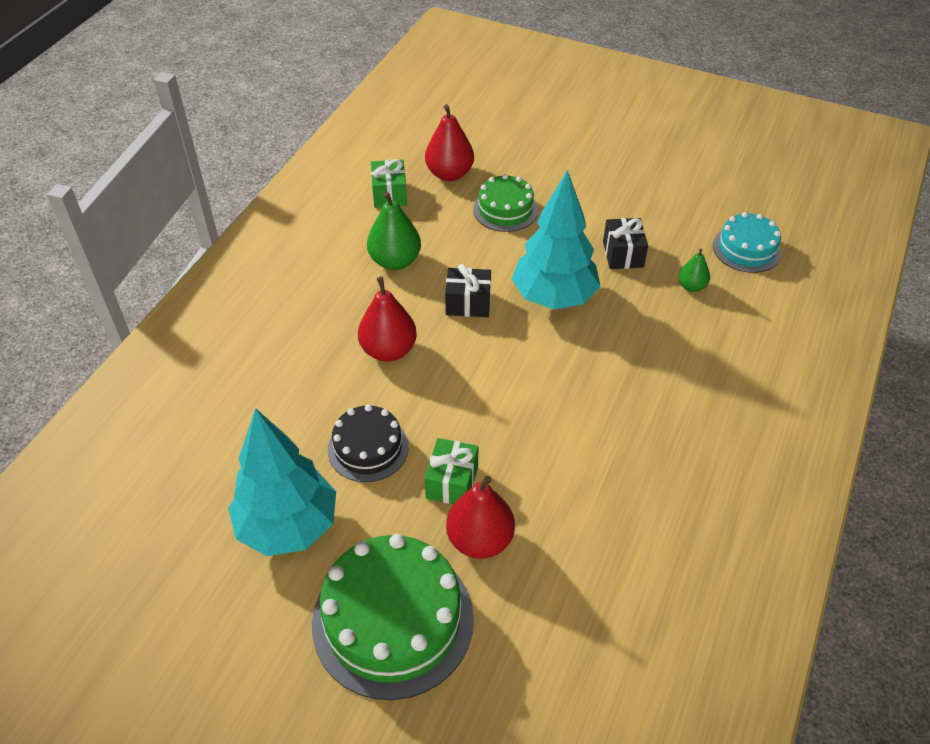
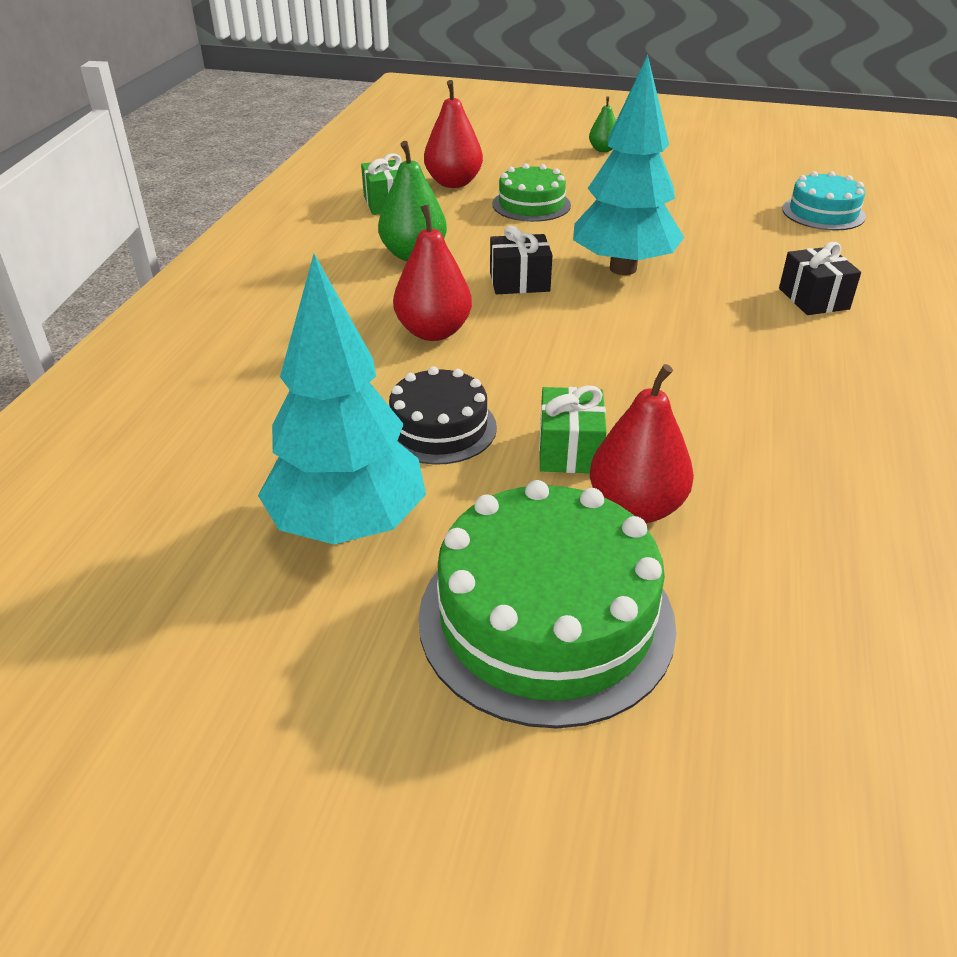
camera: 10 degrees left, 10 degrees down
black gift [603,218,648,269] -> black gift moved to [779,242,861,315]
green pear [678,249,710,292] -> green pear moved to [589,96,616,152]

